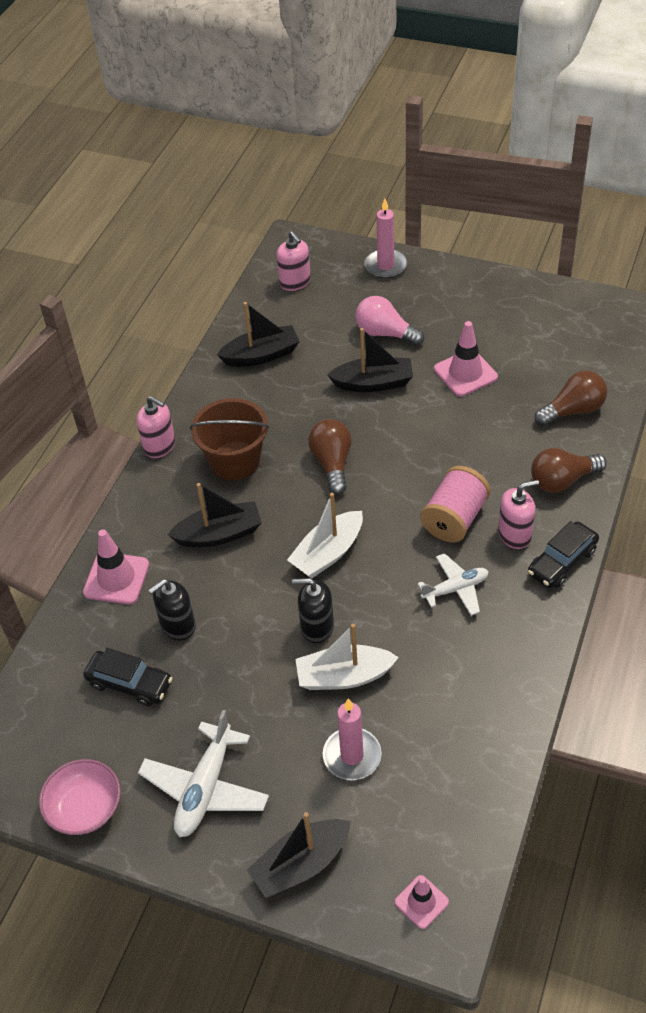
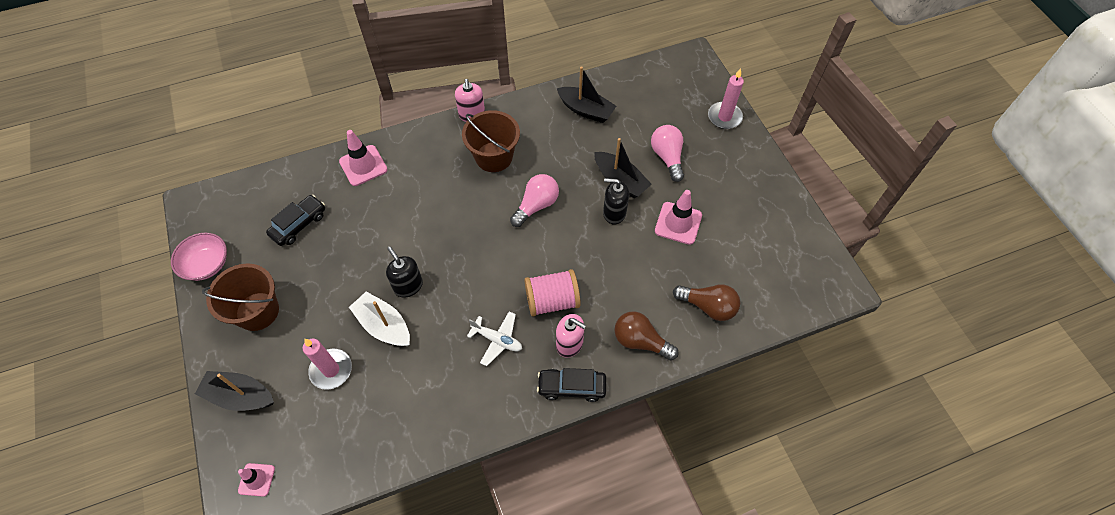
camera: 45 degrees right, 10 degrees up
black car [83,648,173,707] -> black car turned 120 degrees counterclockwise [266,195,325,246]
white plane [138,710,269,837] -> brown bucket [202,264,279,331]
black soap dispenser [148,579,196,640] -> black soap dispenser moved to [603,178,629,225]
black boat [168,483,262,547] -> none
pink soap dispenser [277,231,311,291] -> none
white boat [287,493,363,578] -> none
brown light bulb [308,419,352,495] -> pink light bulb [510,174,559,227]

